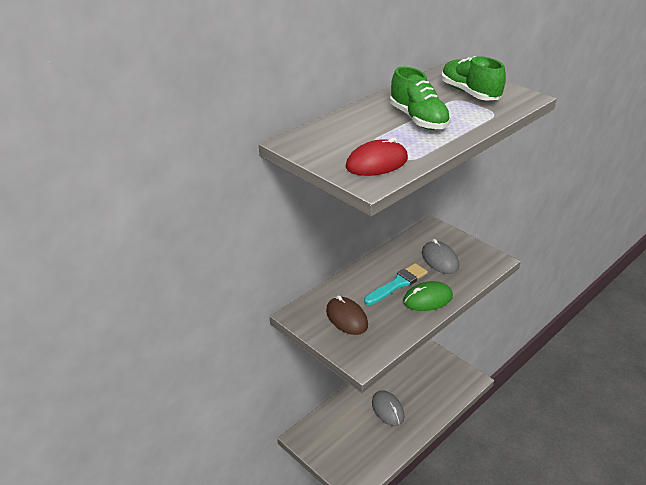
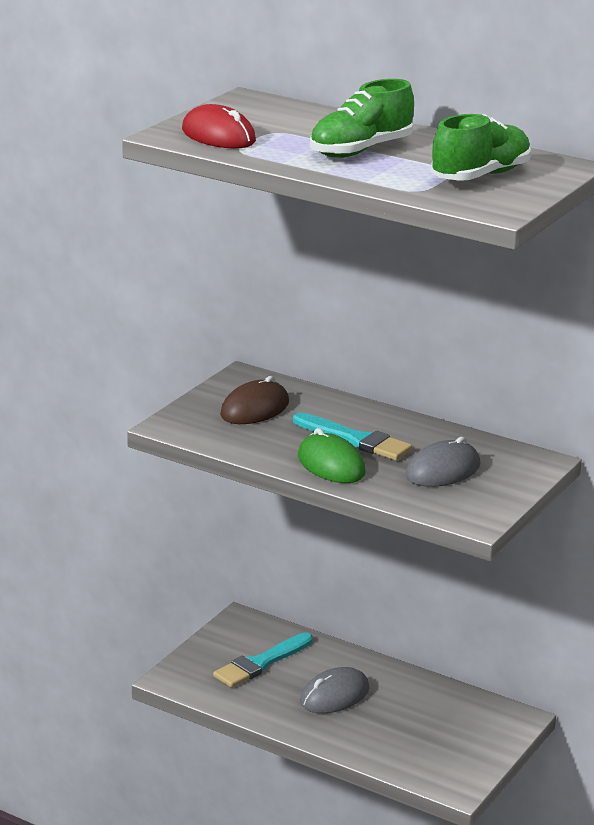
camera: 75 degrees right, 10 degrees down
none -> turquoise brush [213,632,313,688]

